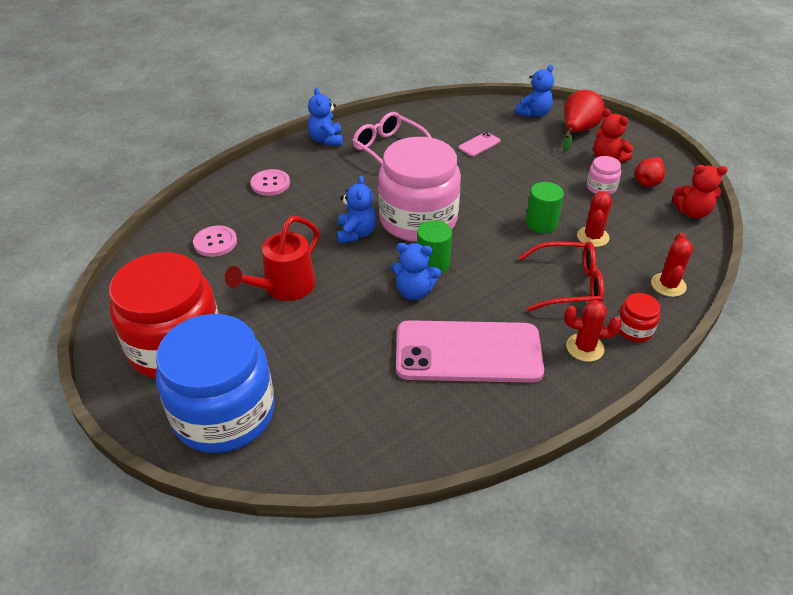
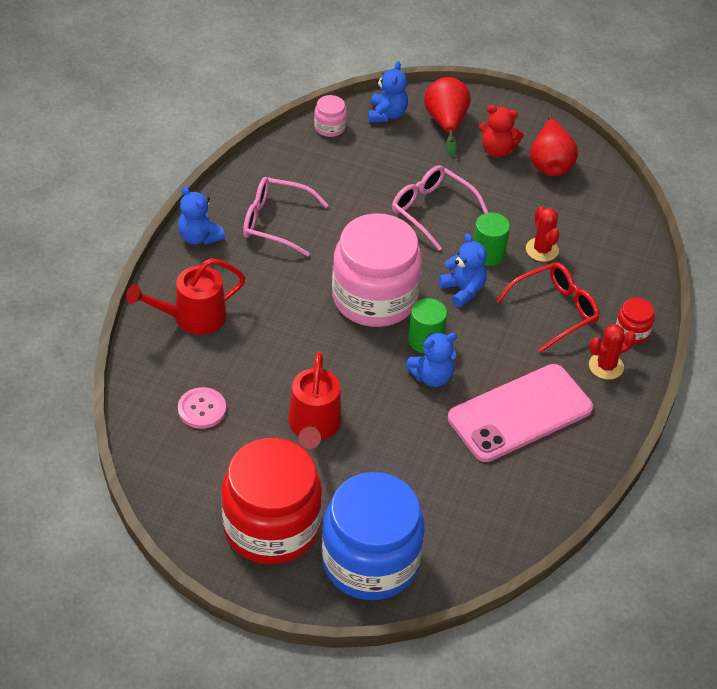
camera: 35 degrees left, 5 degrees up
pink button [251,169,290,196] -> red watering can [126,258,246,335]
blue teddy bear [337,175,377,244] -> blue teddy bear moved to [439,233,487,307]
pink phone [459,132,500,156] -> none
pink jar [587,156,621,195] -> pink jar moved to [314,95,347,137]
red pear [635,157,665,187] -> red pear [530,115,578,176], size x1.53
red cactus [651,233,693,297] -> none
red teddy bear [672,165,728,219] -> none
none -> pink glasses [392,165,488,251]

